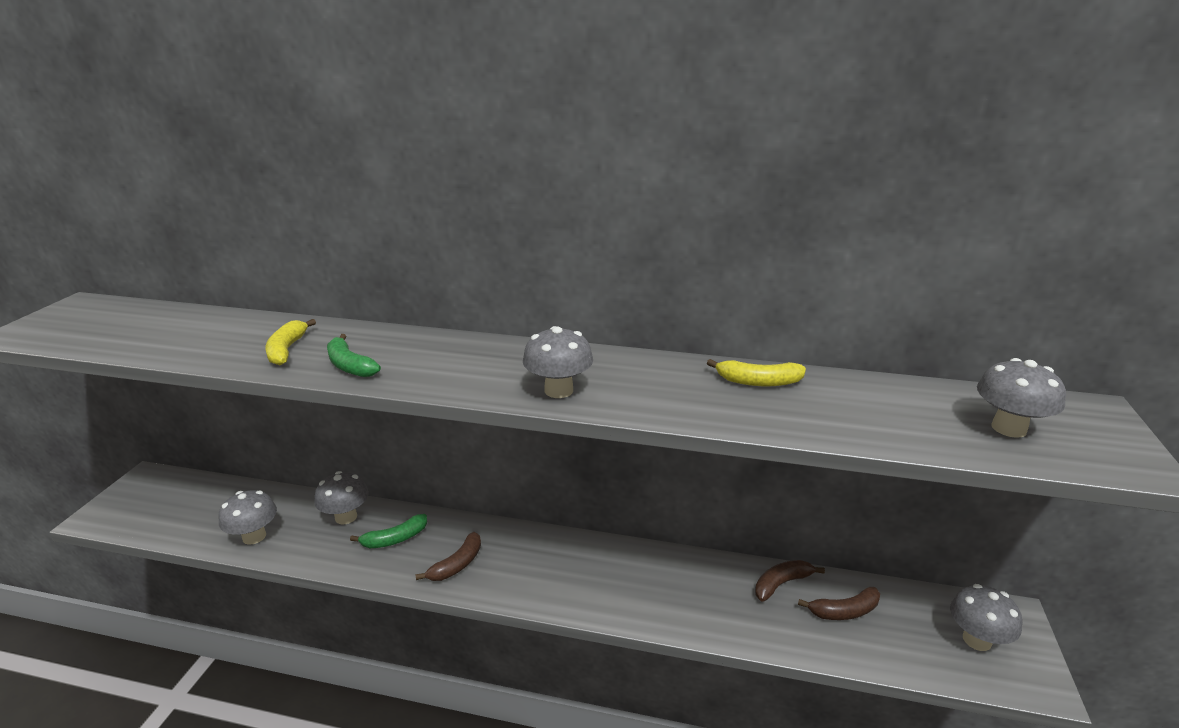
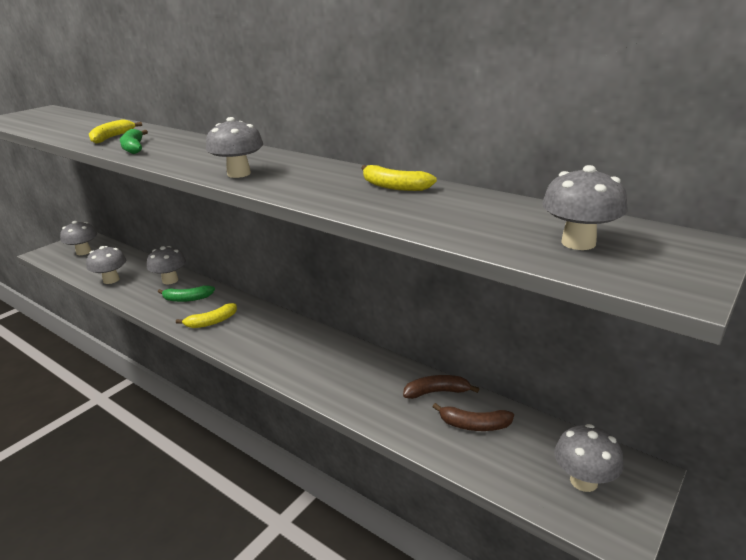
camera: 25 degrees right, 0 degrees up
brown banana [415,532,481,581] -> yellow banana [176,303,237,328]
none -> grey mushroom [60,221,97,255]

